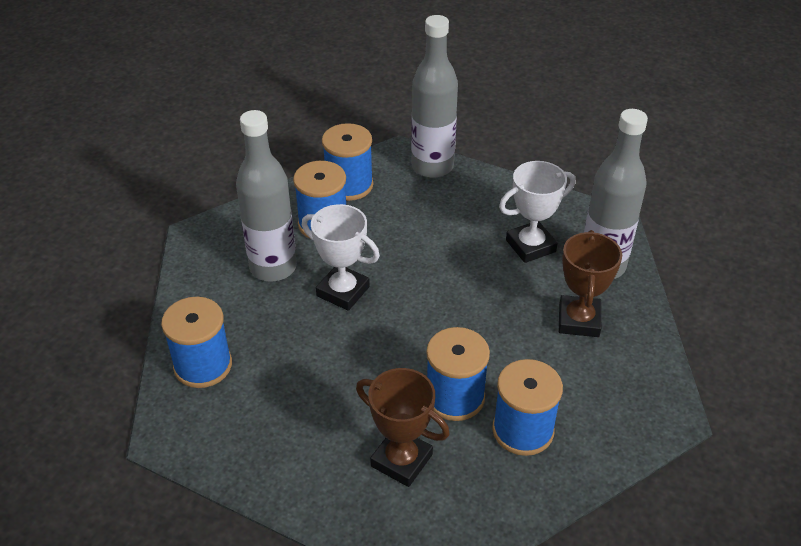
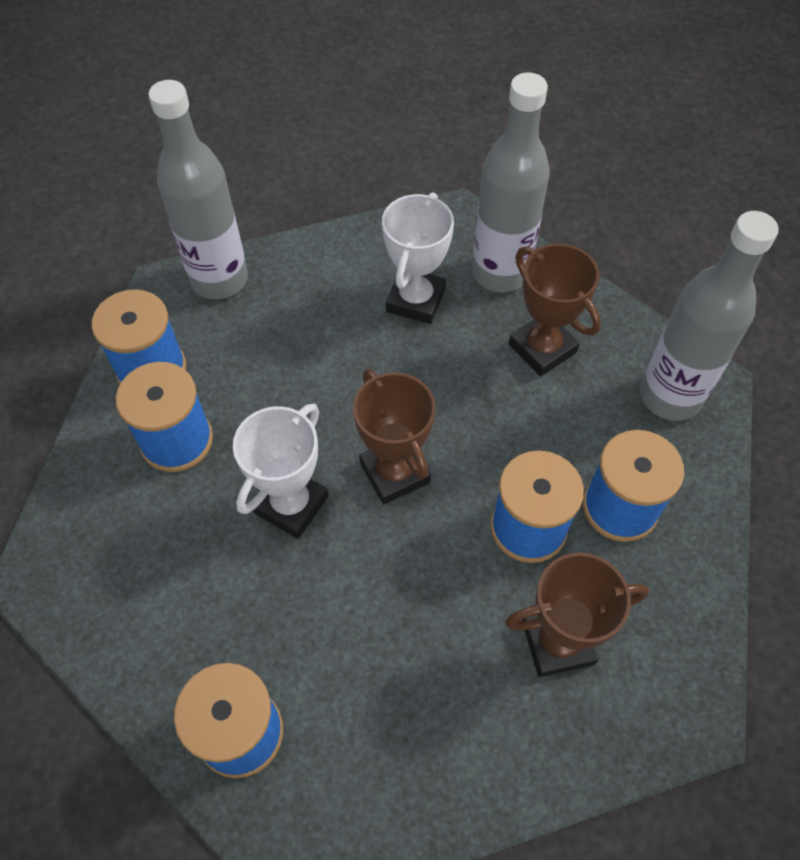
camera: 45 degrees left, 15 degrees up
grey bottle [236,110,297,282] -> grey bottle moved to [640,211,778,421]
white trophy [302,204,380,311] -> white trophy turned 45 degrees counterclockwise [233,404,328,539]
none -> brown trophy [353,369,436,504]

